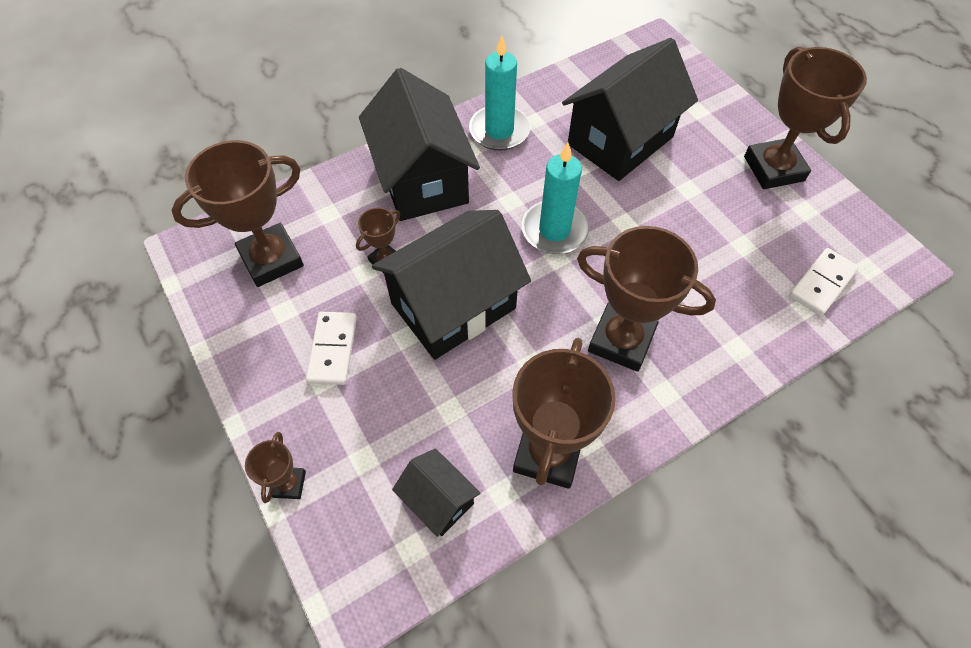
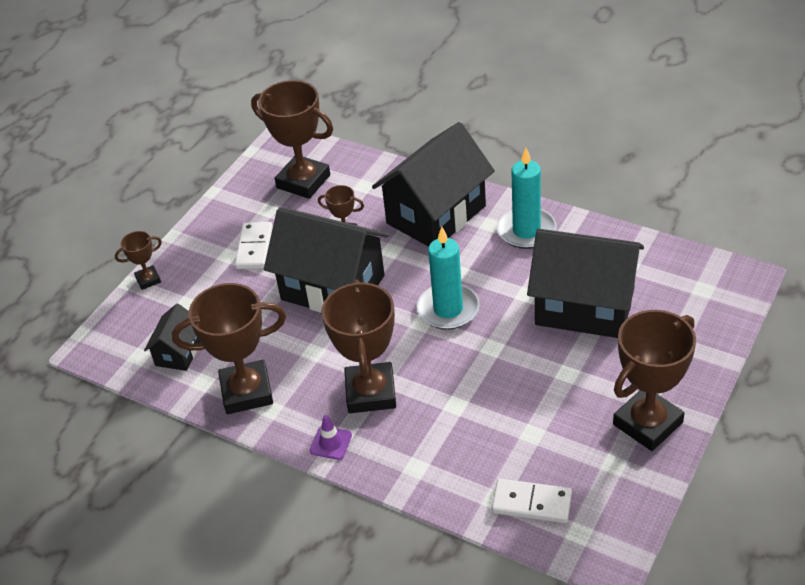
camera: 65 degrees right, 15 degrees down
white domino [306,312,357,385] -> white domino turned 60 degrees counterclockwise [235,222,273,269]
none -> purple traffic cone [310,415,352,460]

